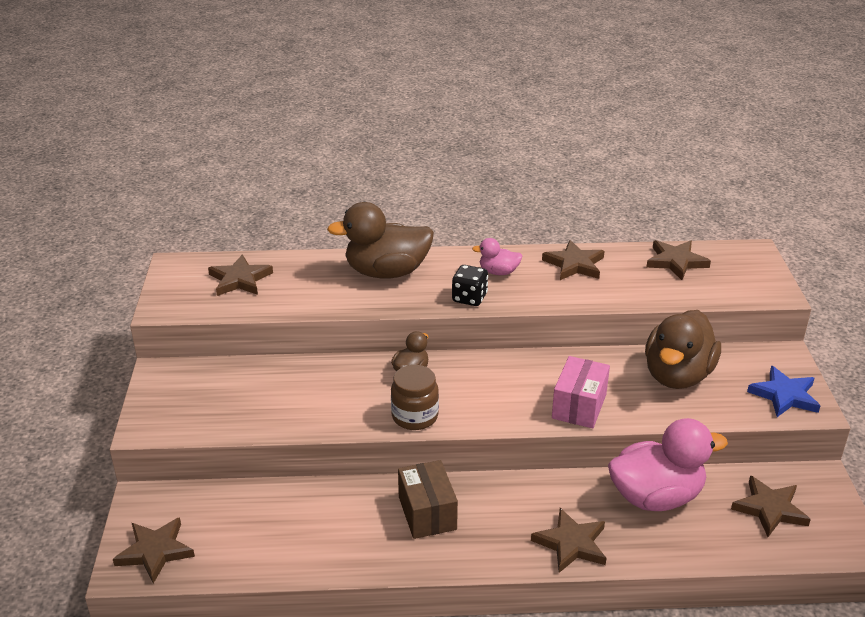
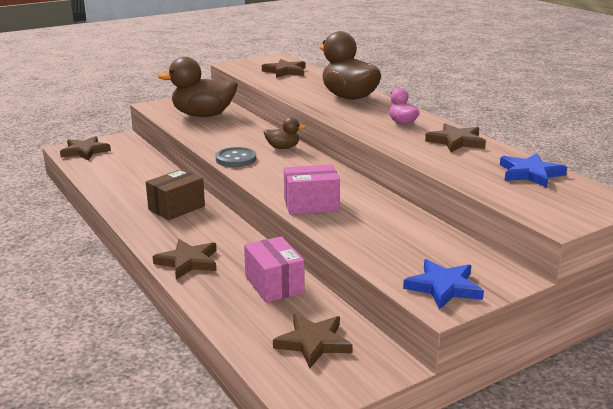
camera: 60 degrees right, 10 degrees down
brown jar [391,365,439,430] -> grey button [216,147,256,167]
black dice [452,265,488,306] -> none
pink duck [608,418,728,511] -> pink box [244,236,305,303]
brown duck [645,310,721,389] -> brown duck moved to [157,57,238,117]
brown star [646,240,711,280] -> blue star [500,153,567,188]

